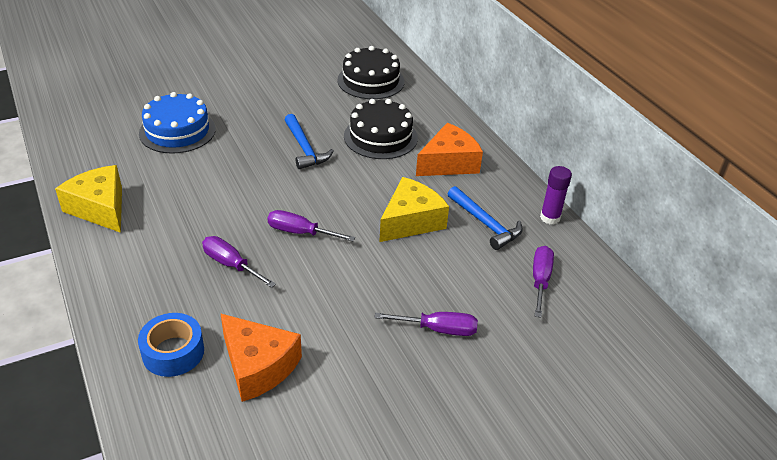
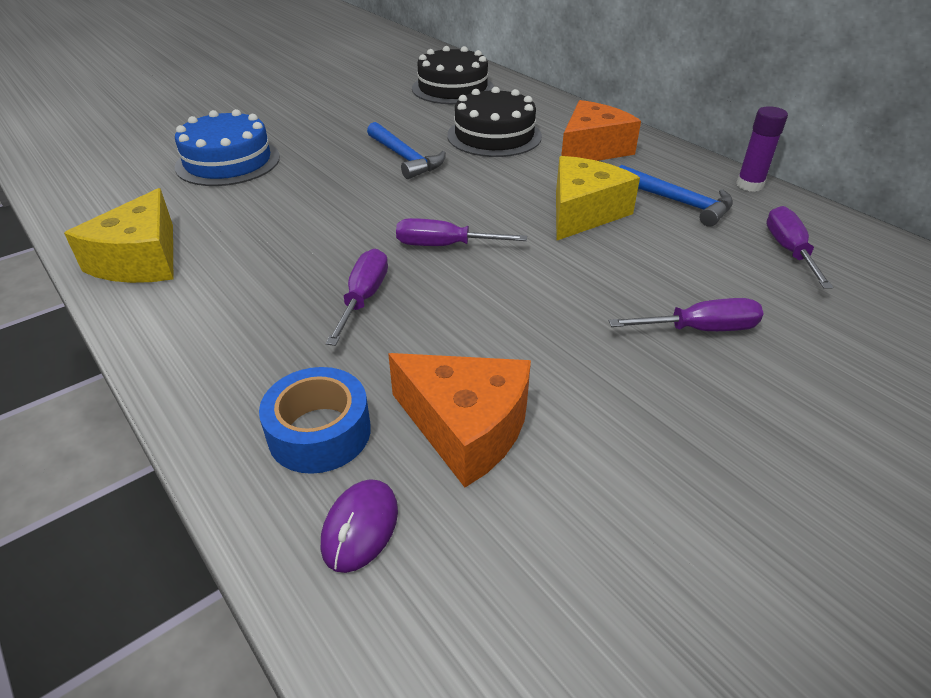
camera: 10 degrees left, 0 degrees up
yellow cheese [55,165,122,233] -> yellow cheese turned 120 degrees counterclockwise [64,188,173,283]
purple screwdriver [202,236,276,288] -> purple screwdriver turned 75 degrees clockwise [326,249,388,346]
none -> purple mouse [321,479,398,573]

